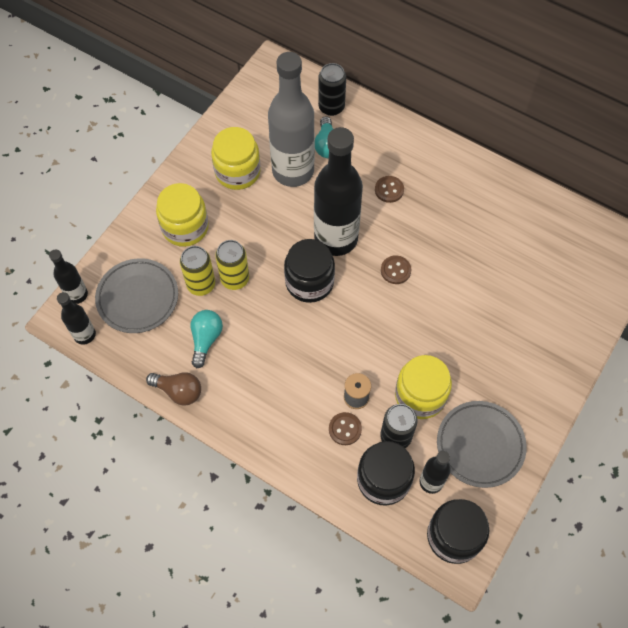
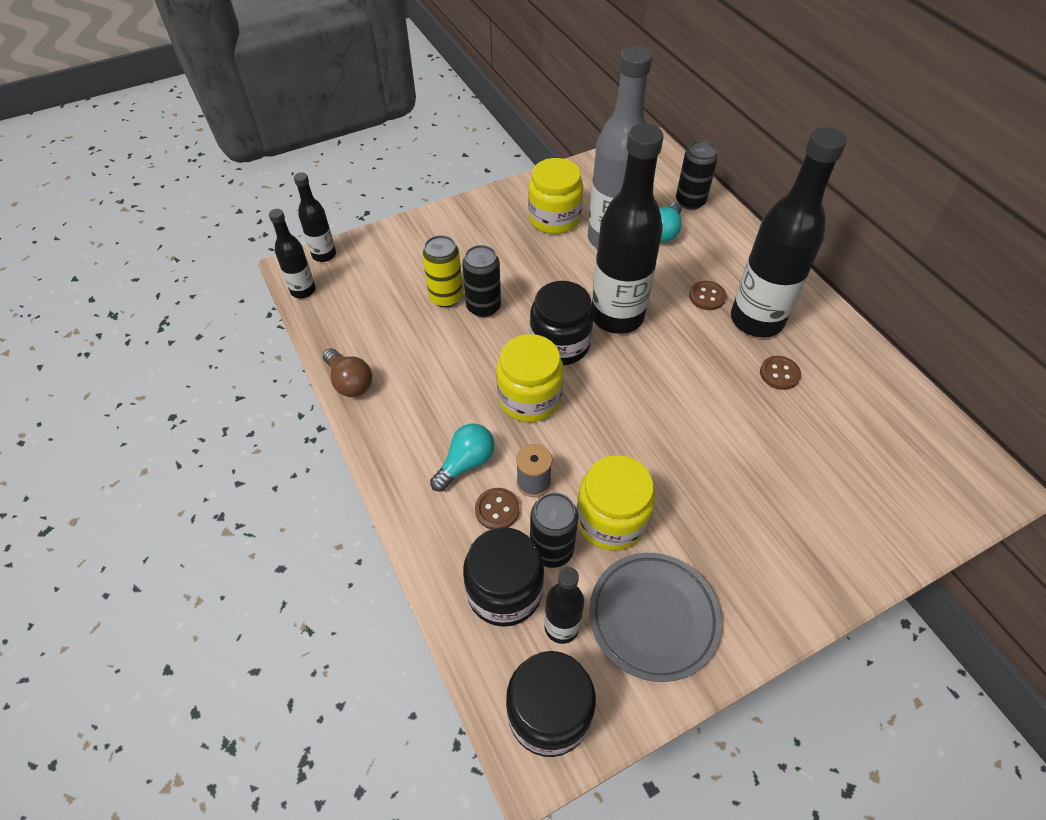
camera: 30 degrees right, 10 degrees down
grey plate [95,258,178,333] -> none
yellow jar [156,183,209,247] -> yellow jar moved to [496,334,564,422]
turquoise light bulb [190,310,223,368] -> turquoise light bulb moved to [430,424,495,492]
yellow can [215,240,249,290] -> black can [462,245,501,317]
brown button [381,255,412,284] -> brown button moved to [760,356,801,390]
none -> black bottle [731,127,847,337]

